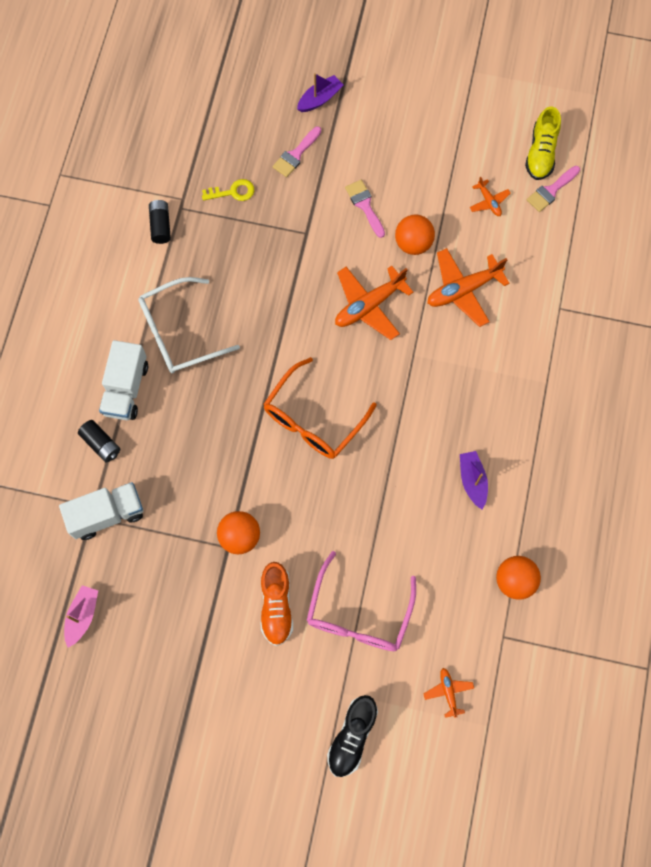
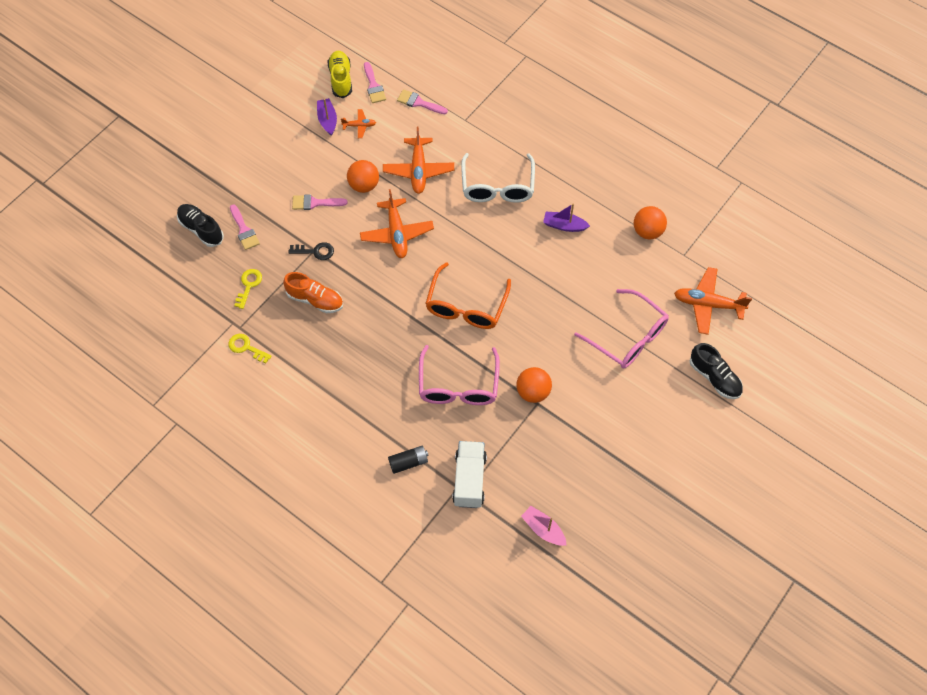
camera: 65 degrees left, 10 degrees down
white truck [99,340,148,420] -> none
white glasses [138,277,240,373] -> white glasses moved to [461,153,535,203]
black battery [149,200,171,244] -> yellow key [228,334,272,363]
orange shoe [261,562,293,646] -> orange shoe moved to [283,272,343,313]
orange glasses [264,357,377,459] -> orange glasses turned 45 degrees clockwise [425,262,511,329]
purple boat [297,73,343,112] -> purple boat moved to [317,98,337,136]
orange plane [423,668,474,718] -> orange plane [674,267,752,335], size x1.95
yellow shoe [525,107,561,180] -> yellow shoe turned 135 degrees counterclockwise [328,51,352,98]
none -> black shoe [177,204,224,247]
none -> black key [288,242,334,260]
none -> pink brush [397,89,448,114]
none -> pink glasses [419,345,500,405]

